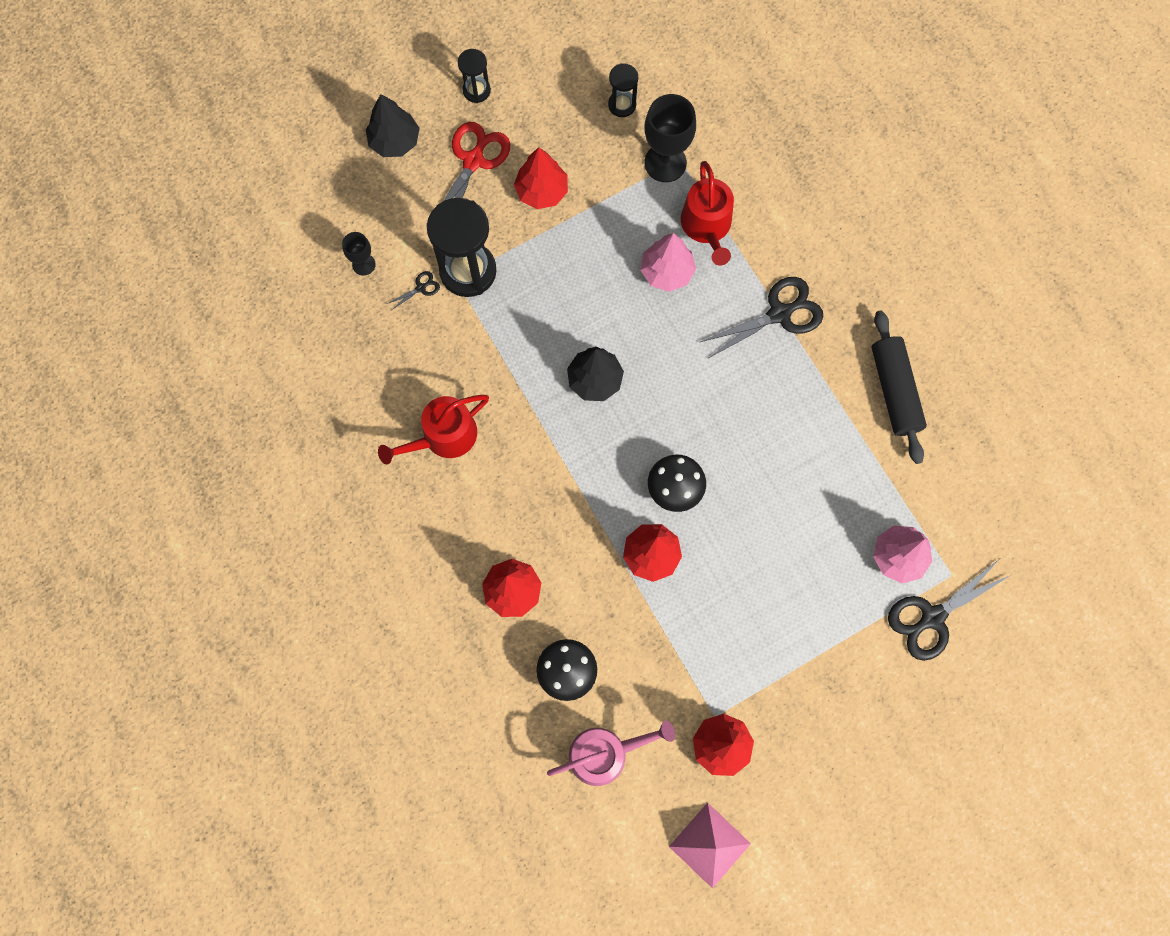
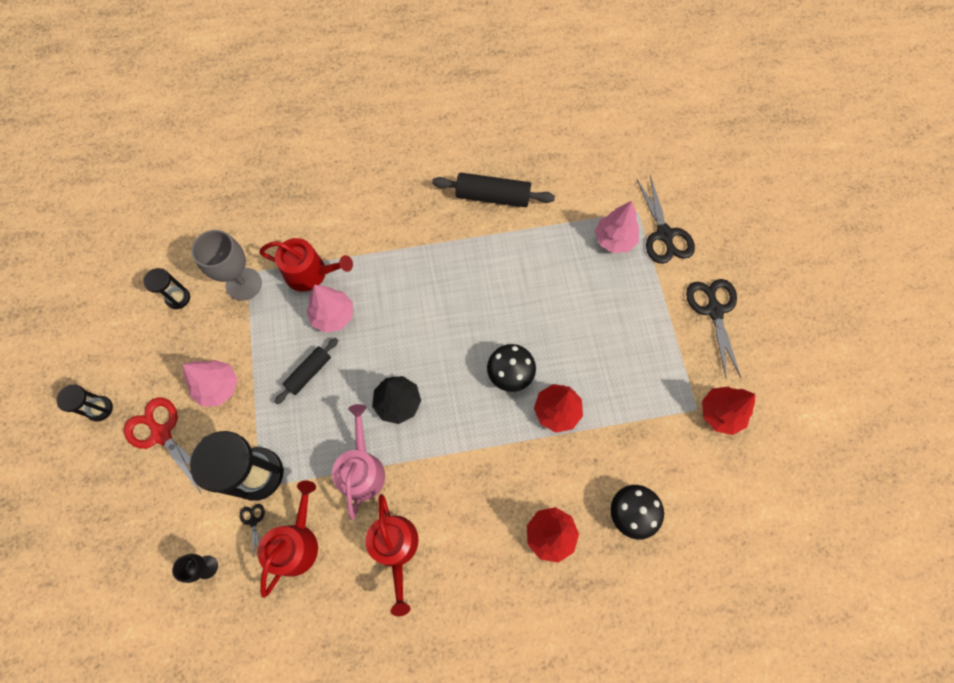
camera: 70 degrees left, 5 degrees down
black tree [366,94,420,157] -> none
red tree [514,147,568,209] -> pink tree [183,360,238,407]
pink watering can [547,721,675,786] -> pink watering can moved to [332,404,385,520]
black goblet [644,94,696,182] -> grey goblet [191,230,262,301]
pink pyramid [669,802,751,888] -> none
black scissors [700,277,823,358] -> black scissors moved to [686,279,741,378]
none -> red watering can [258,480,318,598]
none -> black rolling pin [275,338,338,404]

